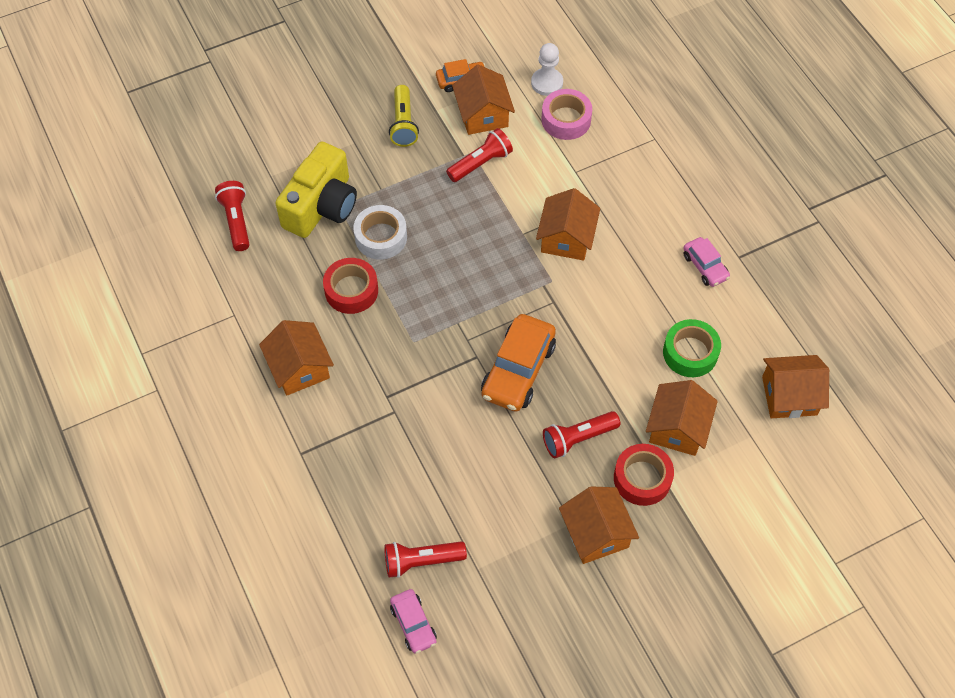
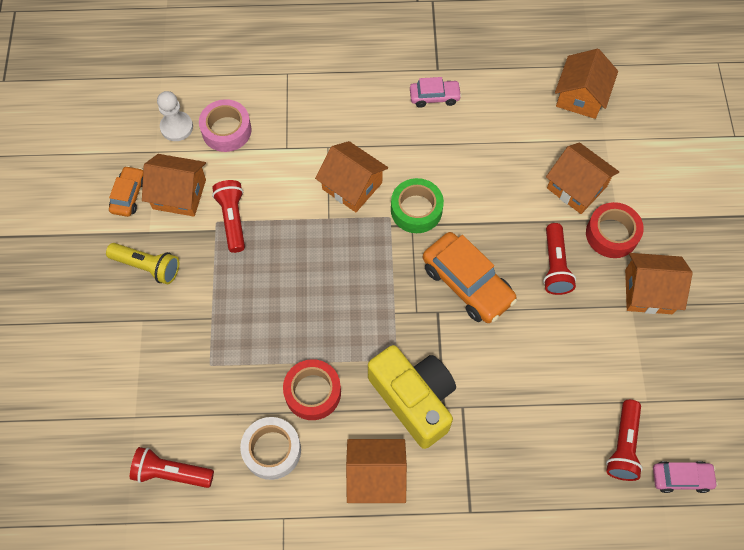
camera: 65 degrees left, 5 degrees up
yellow camera [275,142,357,238] -> yellow camera moved to [368,345,456,449]
white tape [353,205,407,260] -> white tape moved to [240,417,301,480]
green tape [663,319,721,377] -> green tape moved to [391,178,444,233]

